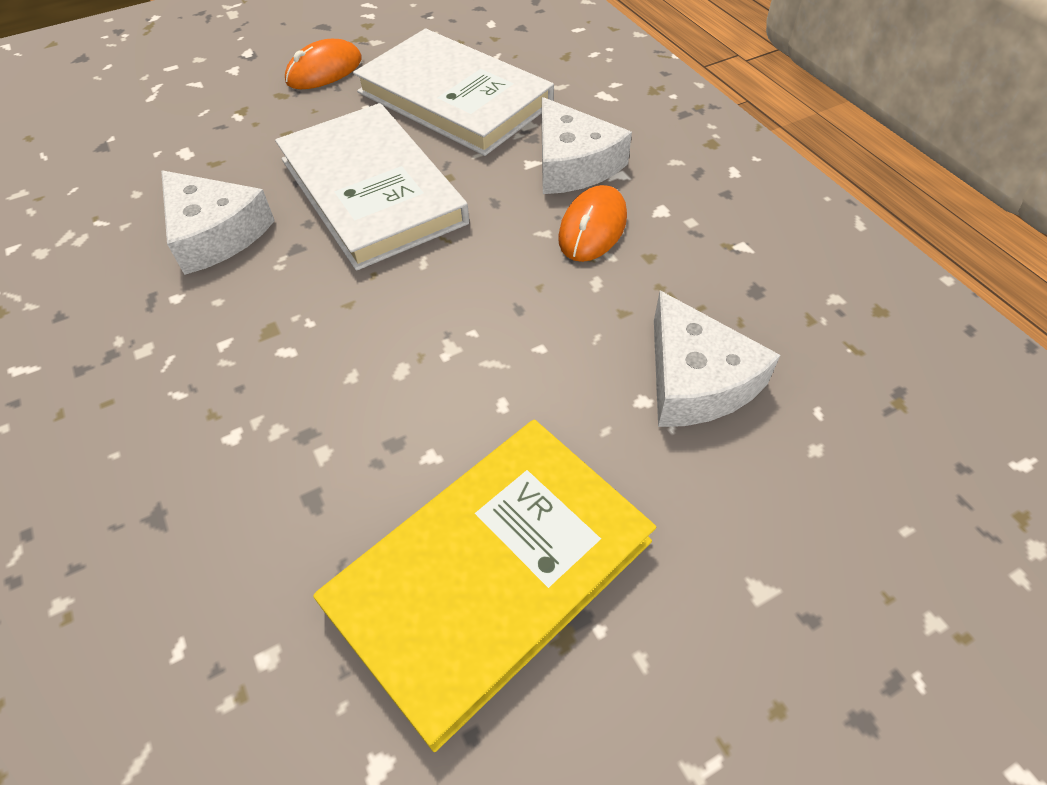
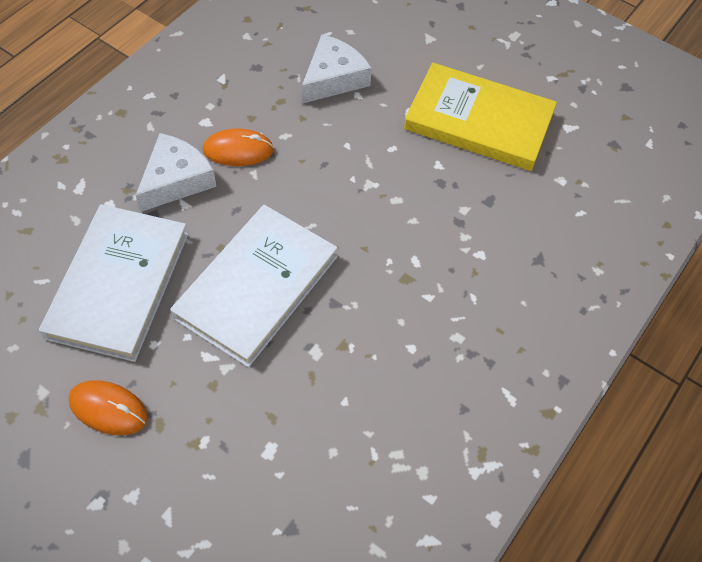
camera: 120 degrees left, 5 degrees up
white cheese [161,170,275,275] -> none

